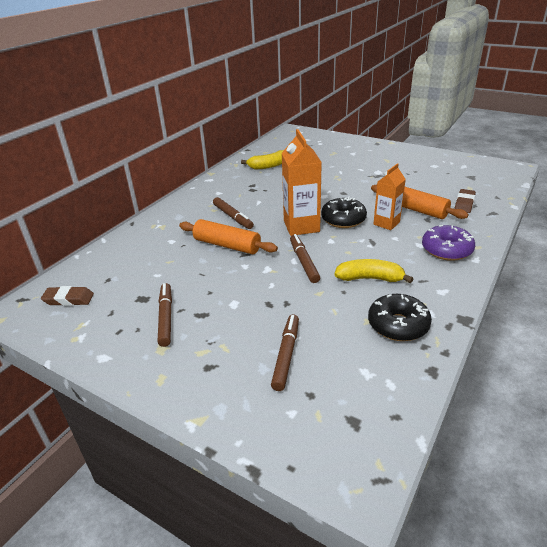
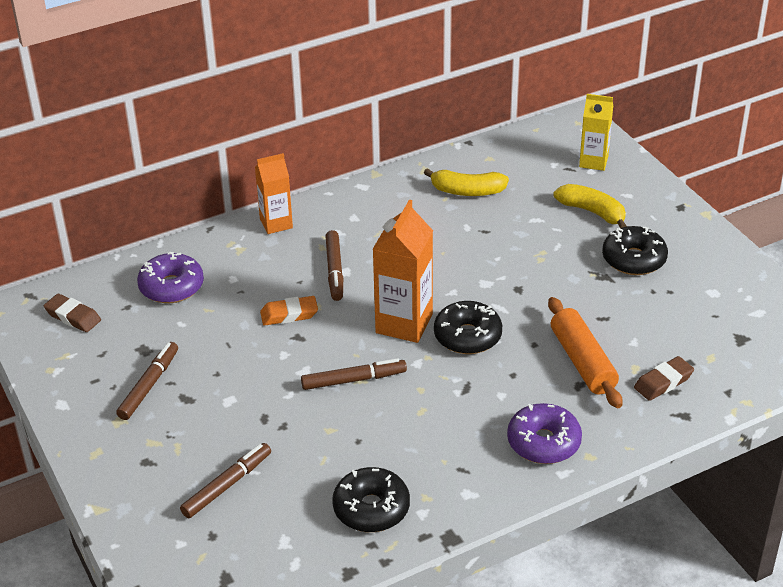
camera: 30 degrees right, 5 degrees up
orange rolling pin [179,219,278,254] -> orange eraser [260,296,318,326]
brown marker [290,234,320,283] -> brown marker turned 60 degrees clockwise [301,358,407,390]
yellow banana [334,259,413,283] -> yellow banana moved to [553,184,627,228]
orange carton [374,163,406,230] -> orange carton moved to [255,153,293,234]
none -> purple donut [137,252,204,303]
none -> yellow carton [579,94,613,171]
none -> black donut [602,226,668,275]

